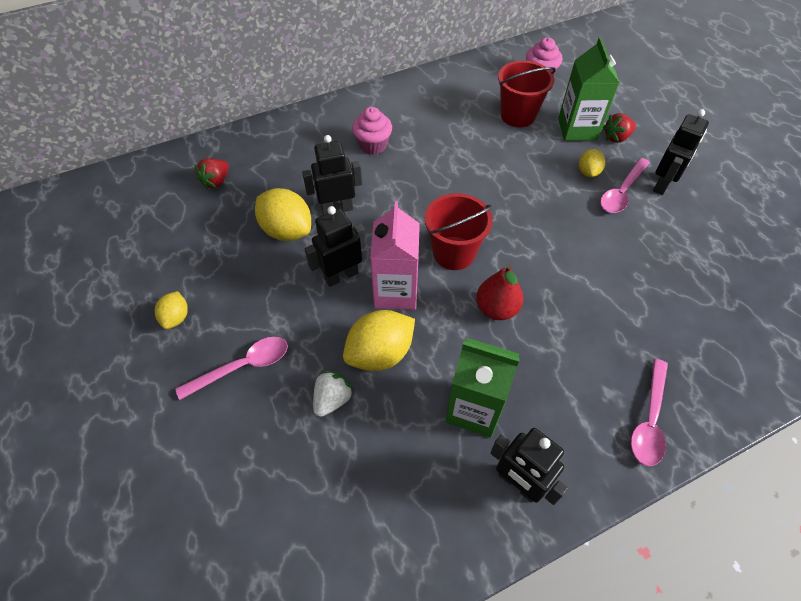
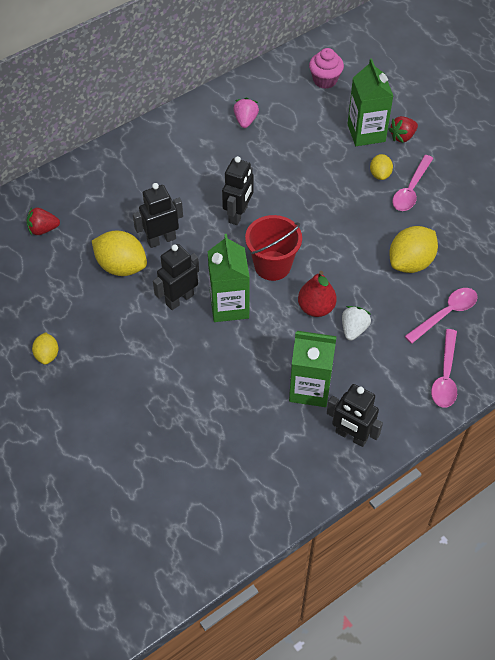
camera: 10 degrees left, 0 degrees up
pink spoon [175,337,288,400] -> pink spoon moved to [404,288,478,344]
red strawberry [194,158,229,189] -> red strawberry turned 60 degrees clockwise [26,207,60,235]
white strawberry [313,371,354,417] -> white strawberry moved to [342,306,371,341]
yellow lemon [343,310,415,371] -> yellow lemon moved to [389,226,438,273]
pink cupcake [352,107,392,155] -> none
pink carton [370,201,420,310] -> green carton [208,234,250,322]
red bucket [498,60,556,127] -> none
black robot [653,109,709,195] -> black robot moved to [222,156,254,225]
none -> pink strawberry [233,97,259,128]

